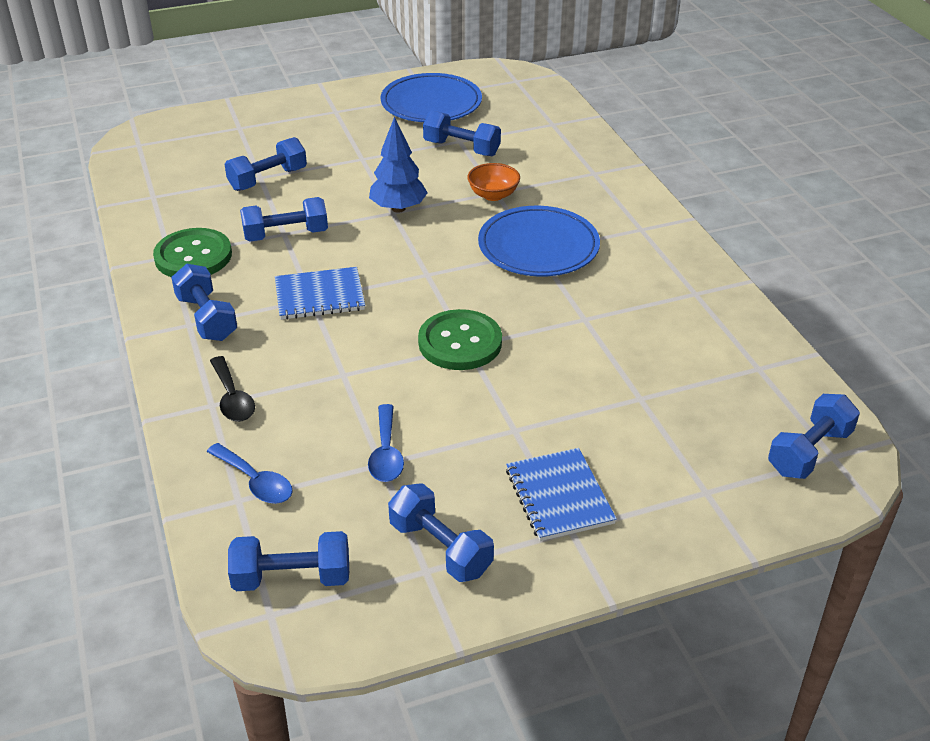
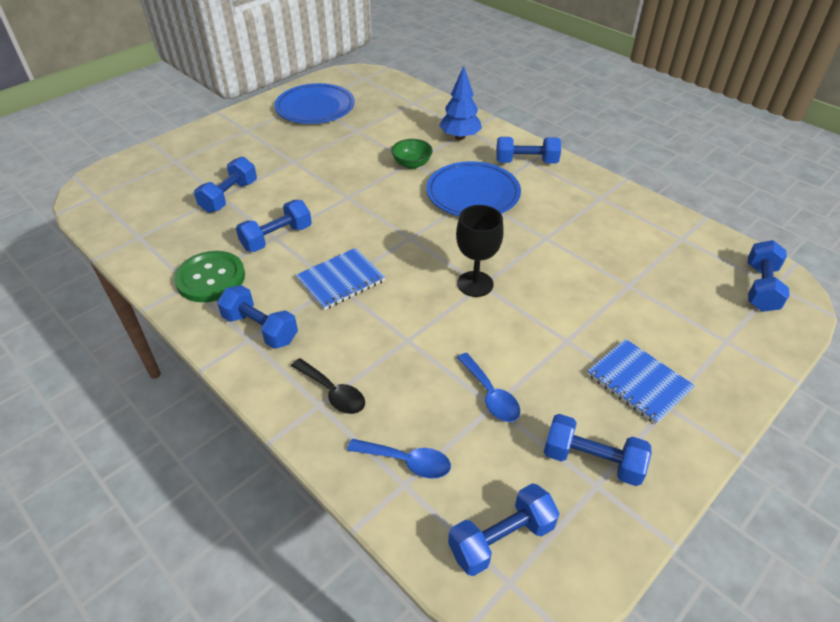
camera: 25 degrees left, 5 degrees up
blue tree [369,116,428,213] -> blue tree moved to [439,66,482,140]
green button [418,309,502,370] -> black goblet [456,205,504,297]
blue dumbbell [423,111,501,156] -> blue dumbbell moved to [496,137,561,163]
orange bowl [467,163,520,201] -> green bowl [391,139,433,169]

